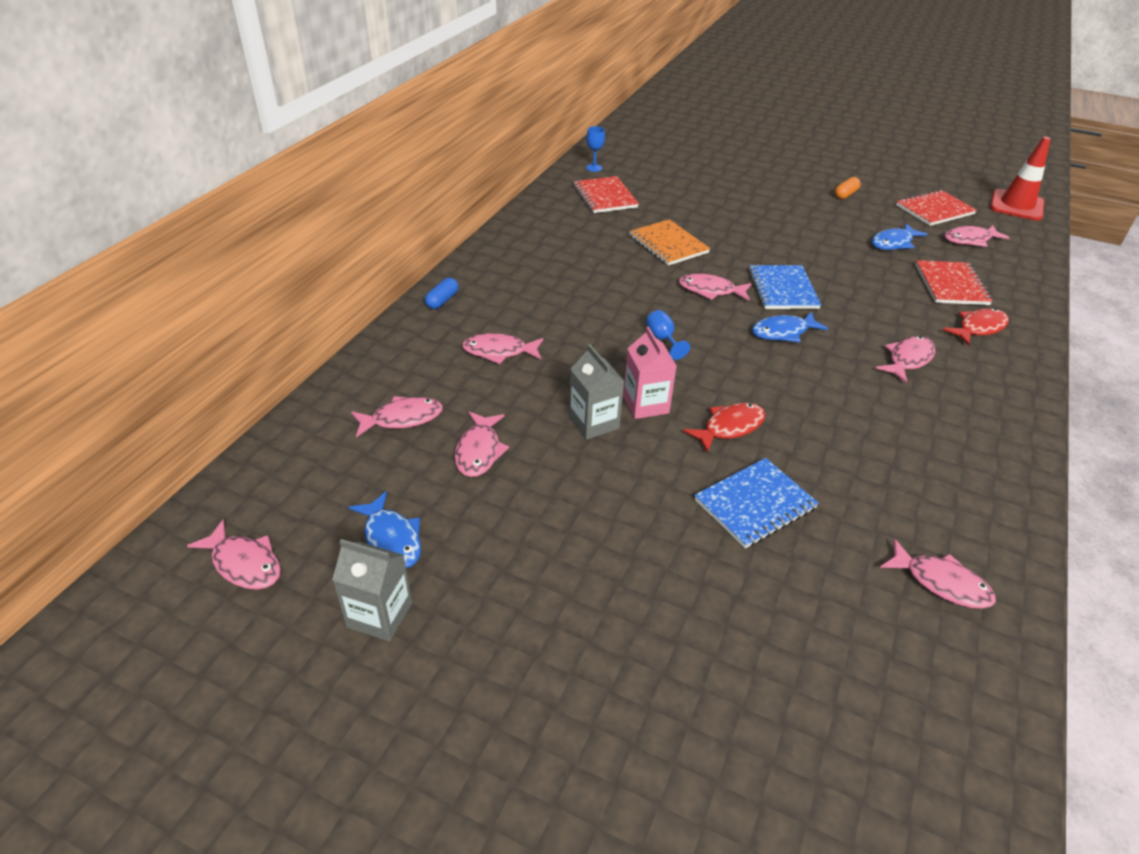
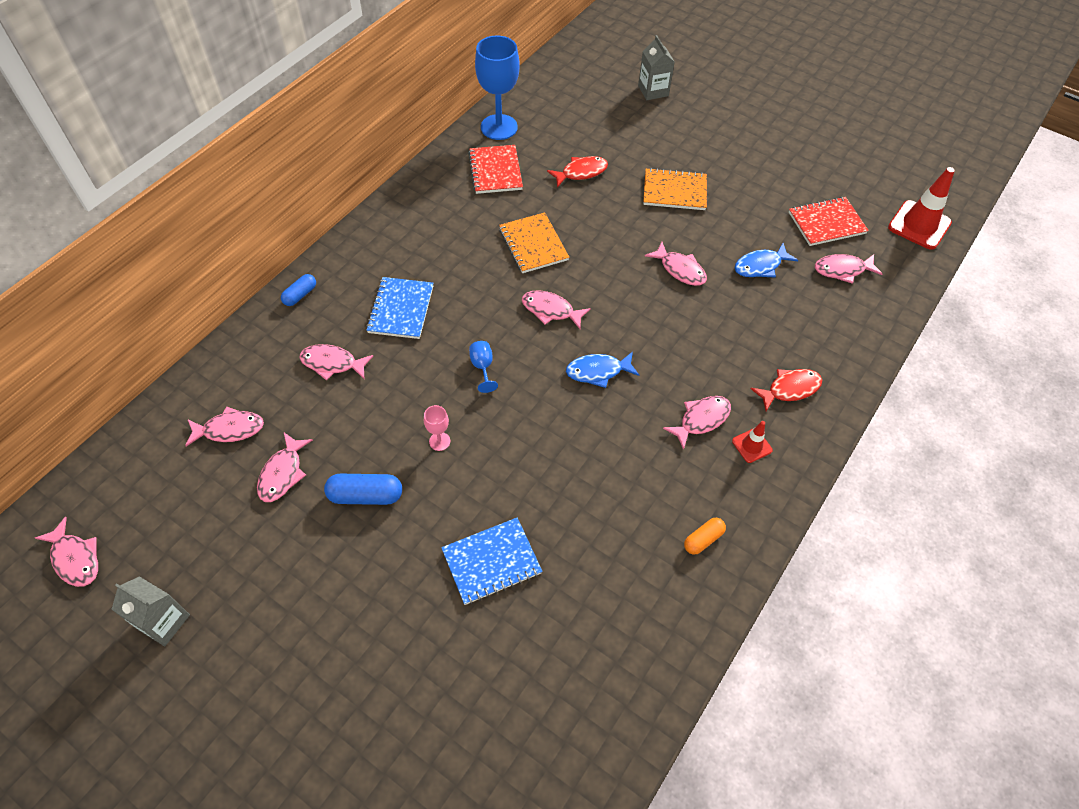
camera: 10 degrees right, 15 degrees up
blue fish [349,491,421,568] -> none
grey carton [569,344,624,440] -> grey carton moved to [638,35,675,100]
blue goblet [586,126,605,172] -> blue goblet [475,36,520,140], size x2.26
pink carton [623,326,677,419] -> pink goblet [424,405,450,451]
red fish [683,403,765,453] -> red fish moved to [547,156,608,187]
blue notebook [749,265,821,309] -> blue notebook moved to [366,277,433,339]
orange capsule [835,177,861,199] -> orange capsule moved to [684,518,726,555]
pink fish [880,539,996,609] -> pink fish moved to [645,242,707,286]
red notebook [915,260,993,305] -> none
none -> blue capsule [324,474,402,505]
none -> orange notebook [643,168,707,210]
none -> red traffic cone [732,421,773,463]

